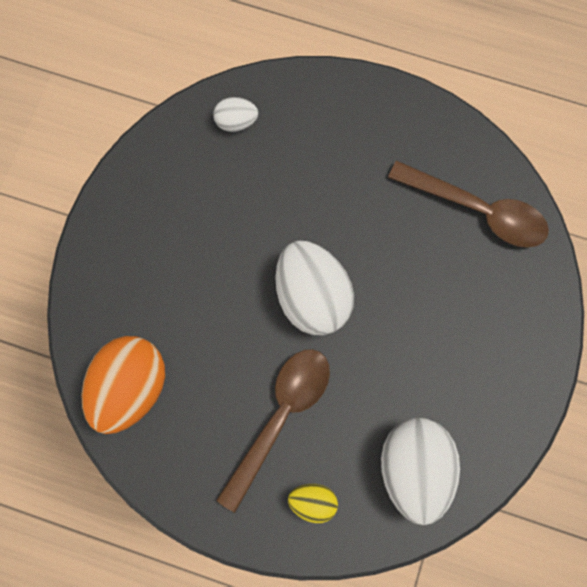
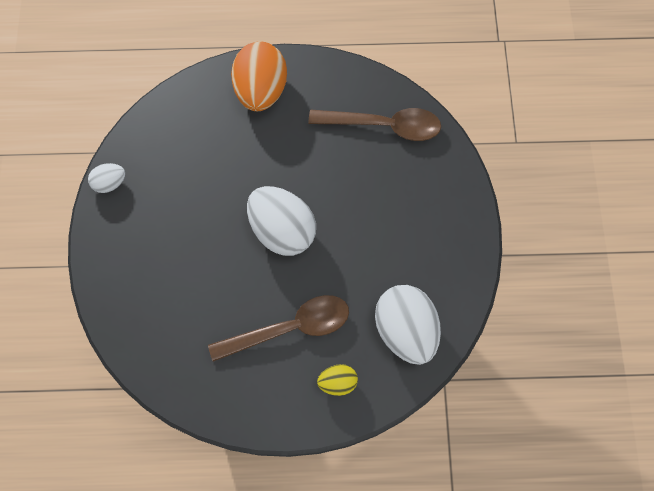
camera: 20 degrees left, 5 degrees down
orange egg [81,336,165,434] -> orange egg moved to [231,41,287,111]
white egg [213,97,258,132] -> white egg moved to [88,163,125,193]
brown spoon [216,349,330,513] -> brown spoon turned 60 degrees clockwise [208,295,349,362]

